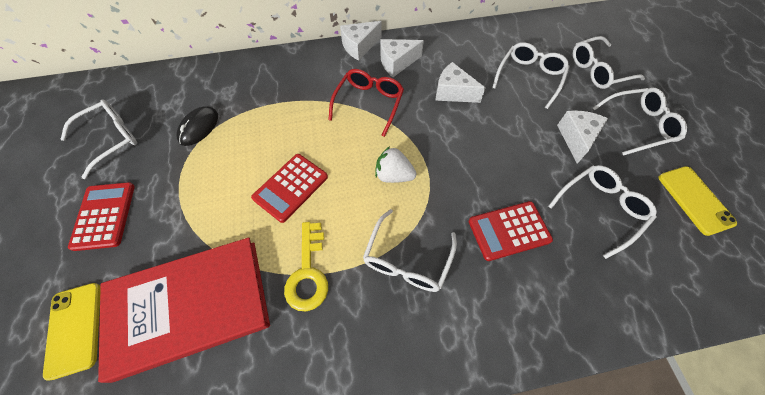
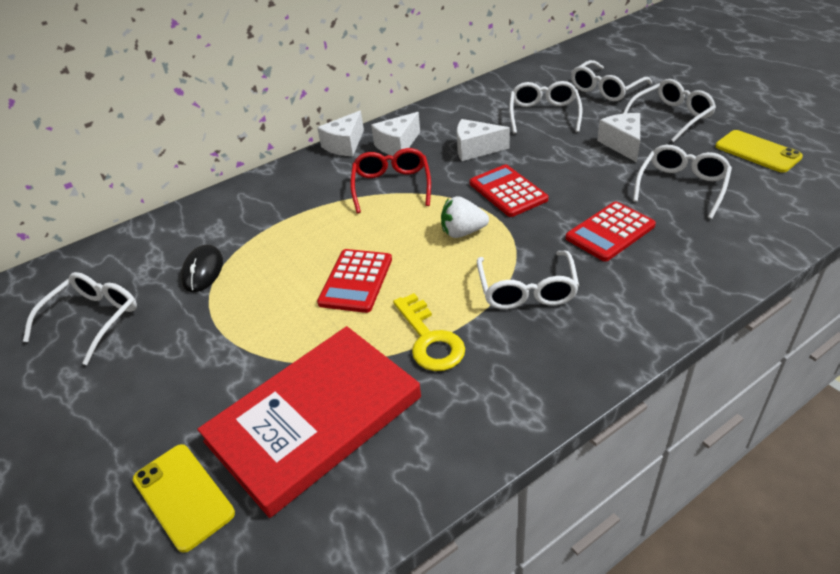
camera: 20 degrees left, 20 degrees down
red calculator [68,182,135,251] -> red calculator moved to [470,165,549,217]

